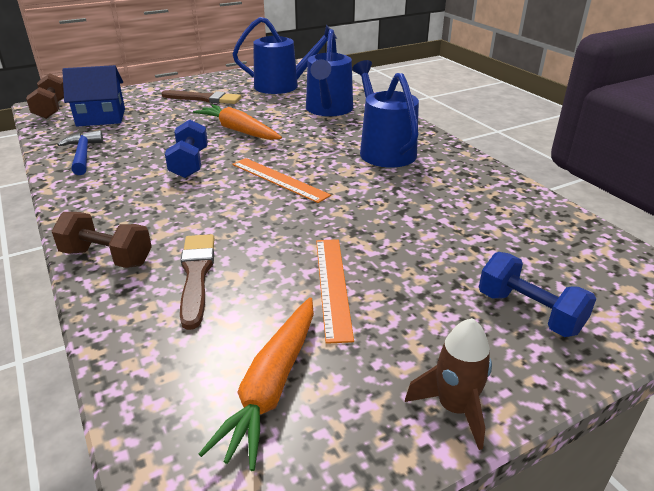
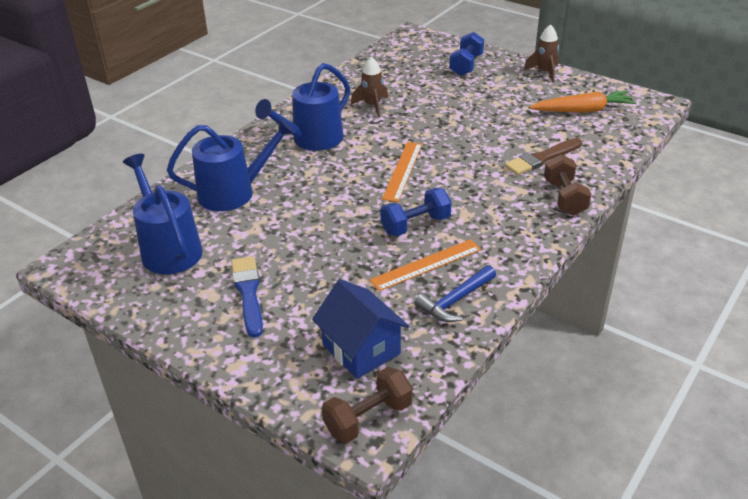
camera: 115 degrees left, 5 degrees up
brown brush [162,90,241,104] -> blue brush [231,256,263,338]
orange carrot [193,104,282,140] -> none
orange ruler [316,239,354,344] -> orange ruler moved to [369,239,481,291]
none -> brown rocket [351,57,388,117]

